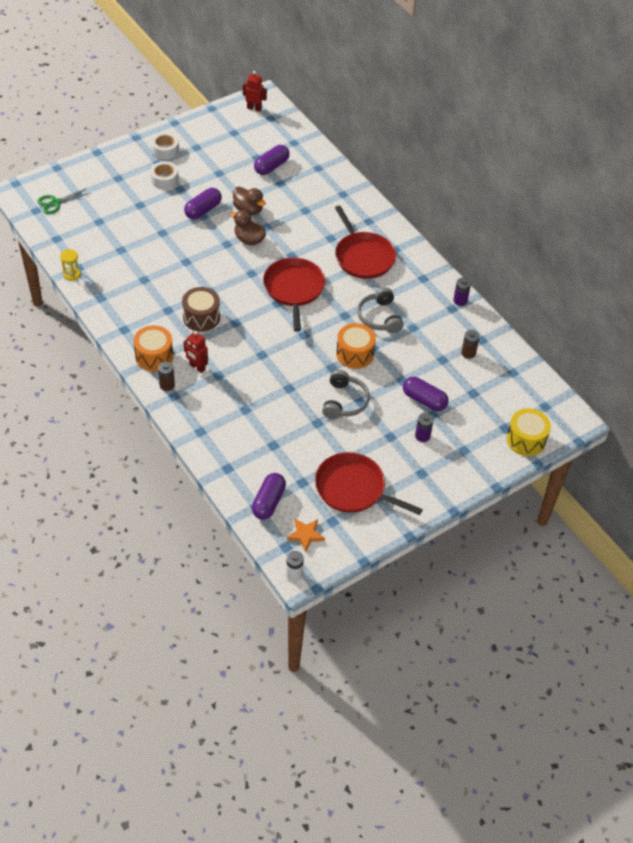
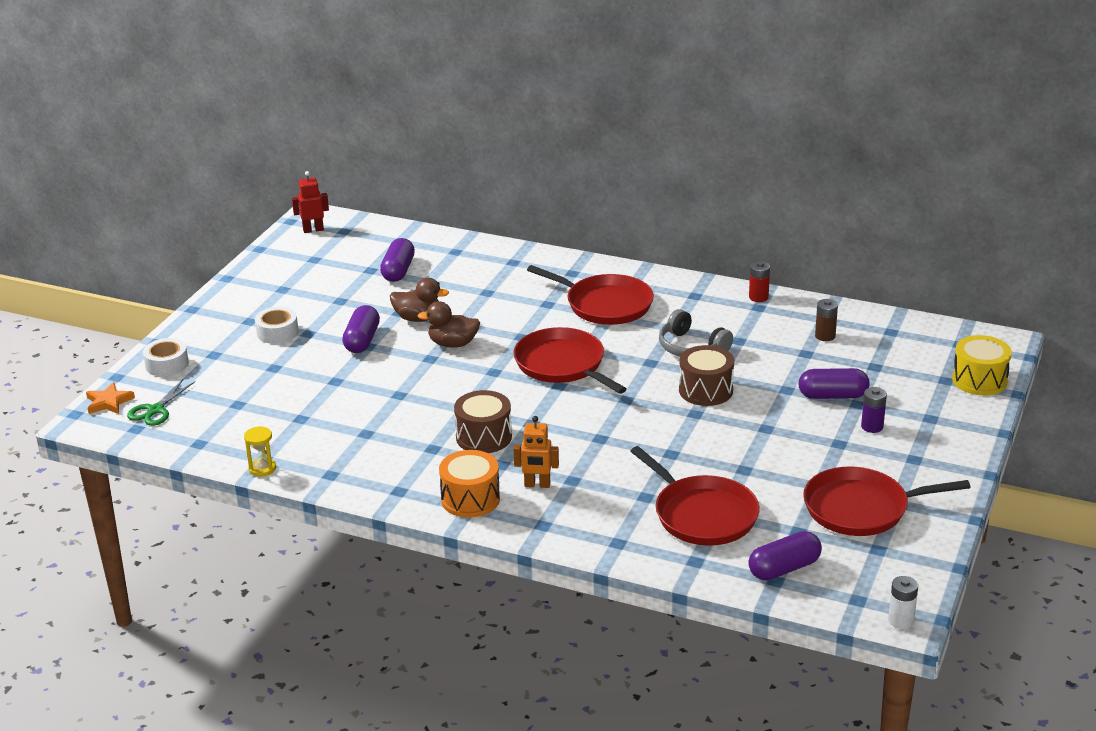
camera: 30 degrees left, 20 degrees down
white tape [151,132,179,159] -> white tape moved to [143,338,189,377]
brown battery [158,362,175,391] -> none
red robot [184,331,208,373] -> orange robot [513,416,559,488]
purple capsule [252,473,286,519] -> purple capsule turned 75 degrees clockwise [748,531,822,580]
orange star [287,519,325,552] -> orange star moved to [86,382,135,414]
grey headphones [322,370,370,419] -> none
orange drum [336,323,376,369] -> brown drum [679,345,734,406]
purple battery [453,278,471,306] -> red battery [749,261,770,302]
none -> red pan [631,446,760,546]

